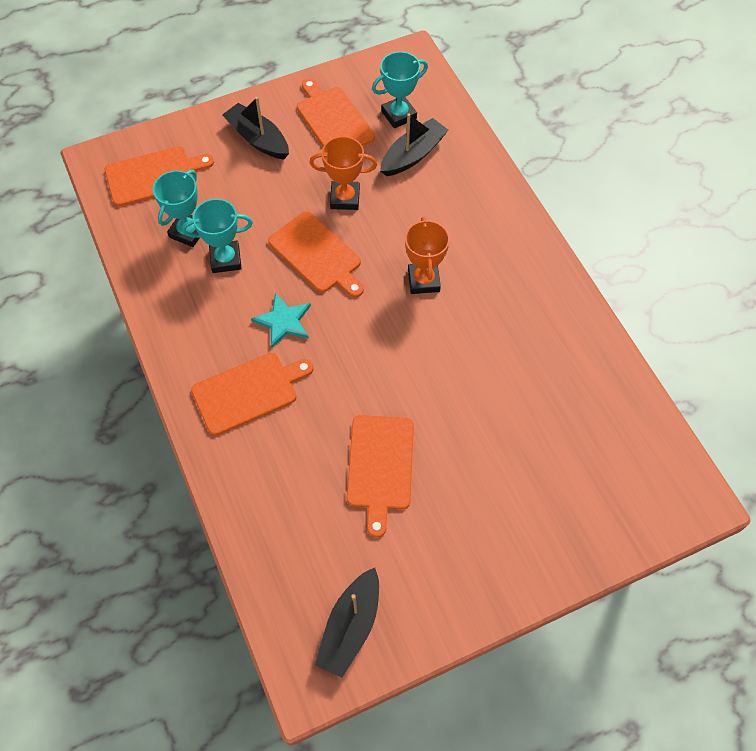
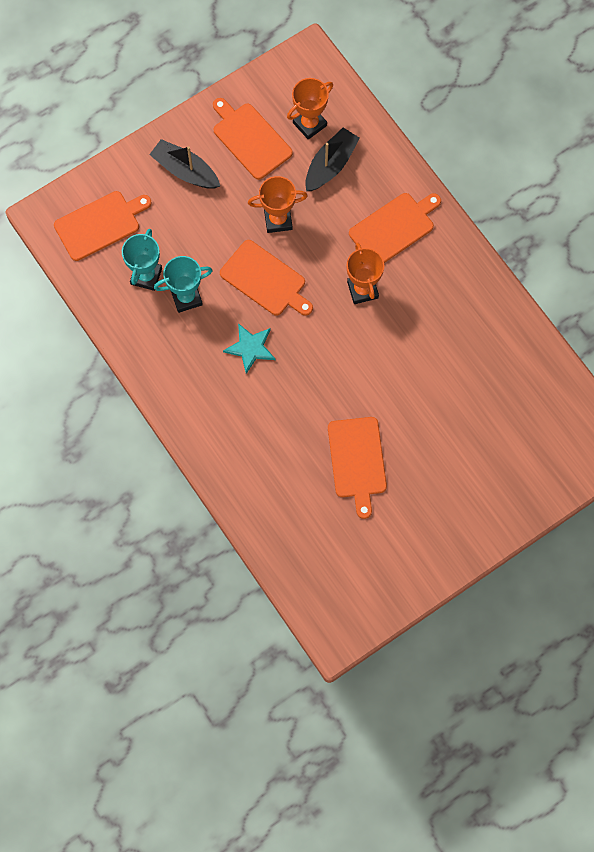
camera: 10 degrees left, 10 degrees up
orange cutting board [191,353,314,436] -> orange cutting board moved to [349,193,441,263]
black boat [315,567,379,678] -> none
turquoise trophy [372,51,428,128] -> orange trophy [287,78,333,140]

